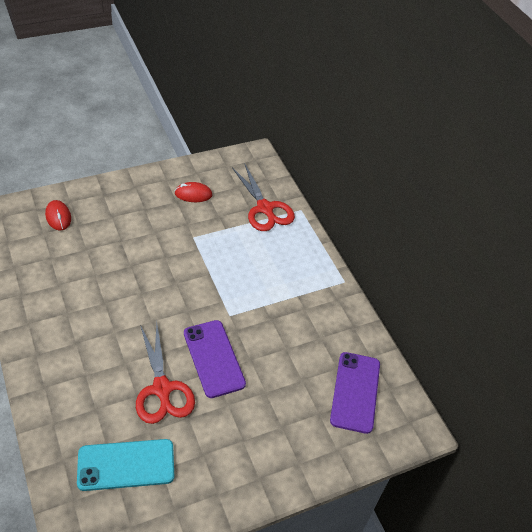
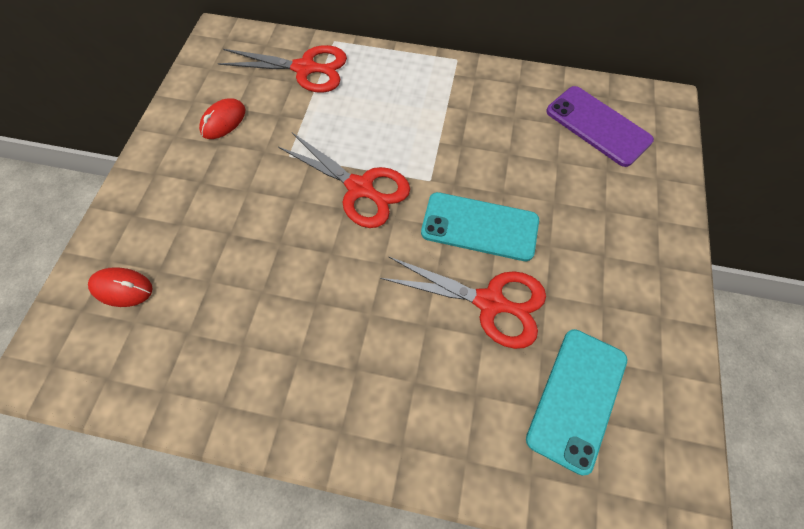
camera: 50 degrees left, 15 degrees up
purple phone [184,320,246,398] -> turquoise phone [421,192,539,261]
none -> red scissors [278,133,410,228]

